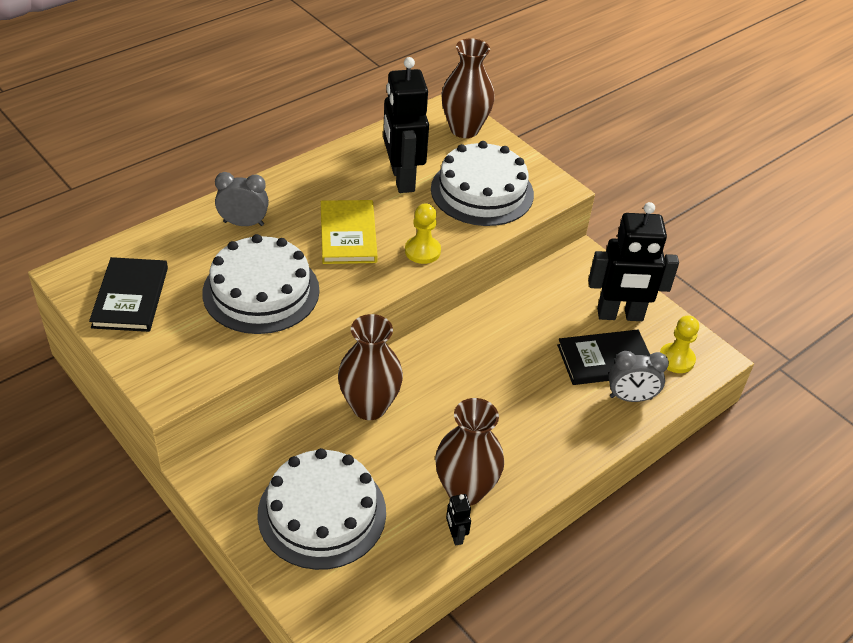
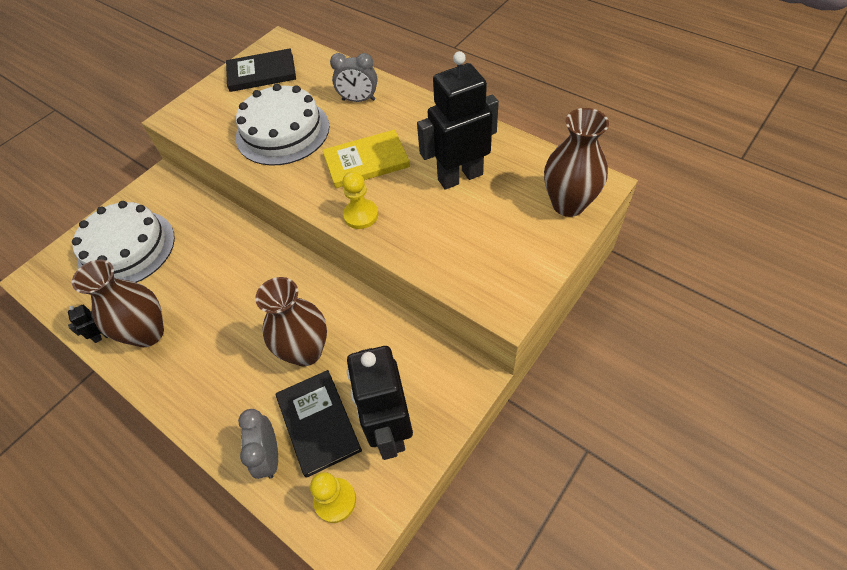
camera: 85 degrees right, 10 degrees up
grey clock [215,172,269,226] -> grey clock turned 105 degrees clockwise [330,53,377,102]
brown vase [338,314,403,420] -> brown vase moved to [255,277,327,366]
white cake [431,141,534,226] -> none

